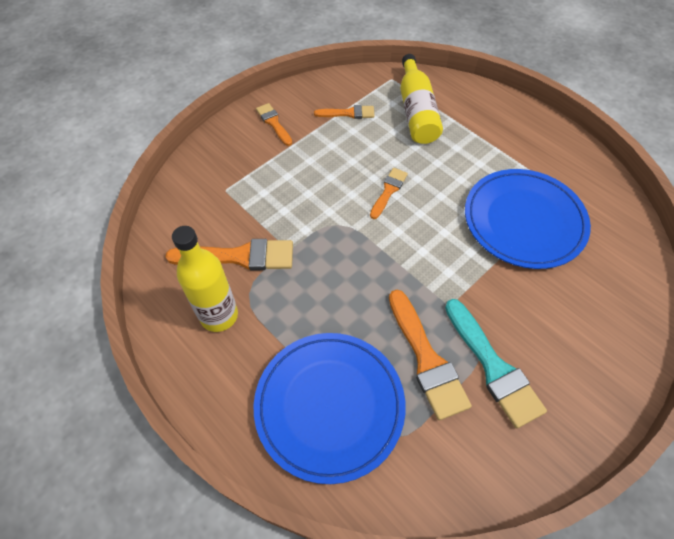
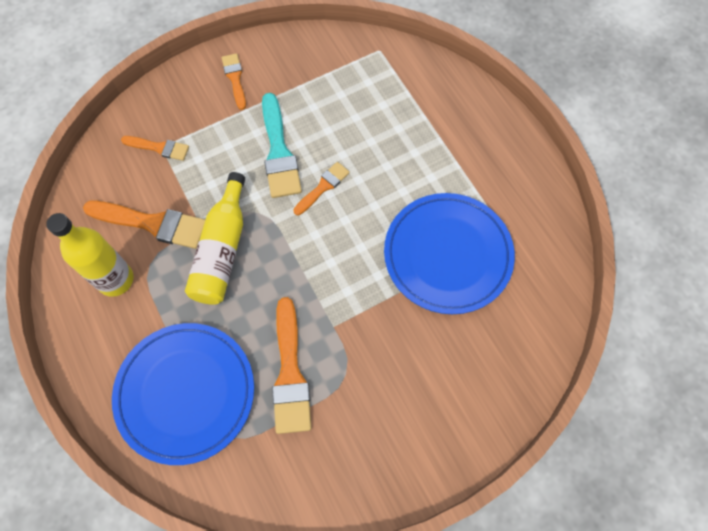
camera: 15 degrees right, 10 degrees up
orange brush [314,105,375,119] -> orange brush moved to [121,136,189,161]
yellow bottle [400,54,443,144] -> yellow bottle moved to [185,172,245,305]
turquoise brush [445,299,547,429] -> turquoise brush moved to [262,93,302,198]

